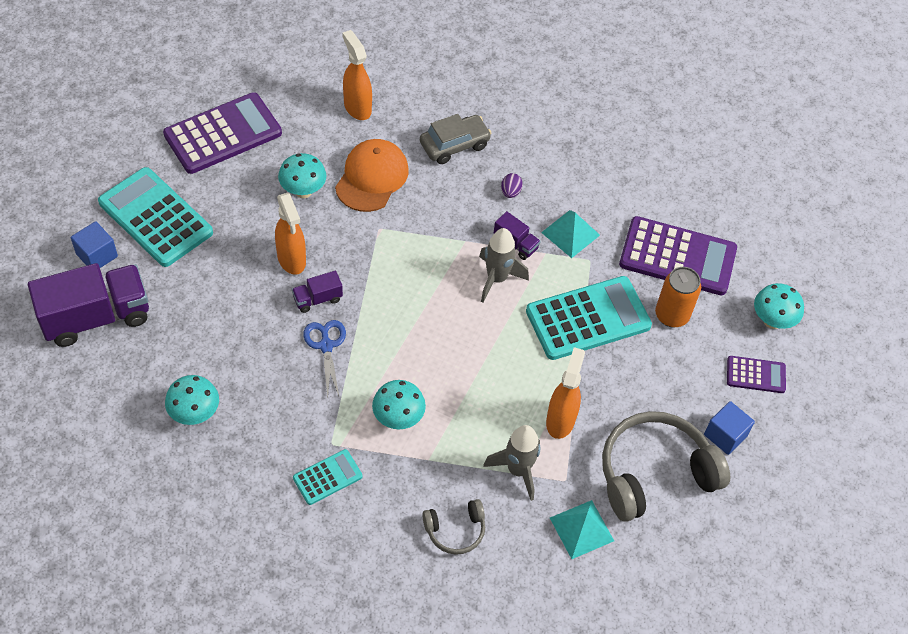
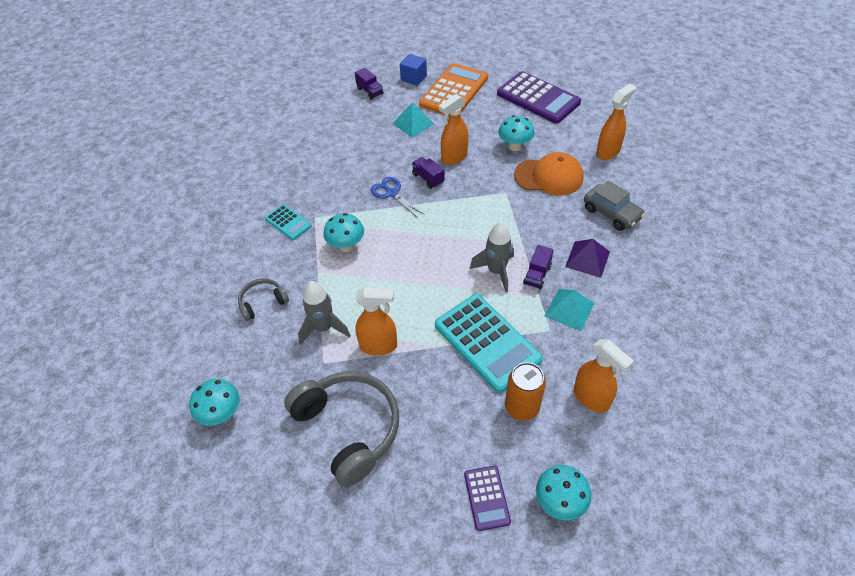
camera: 80 degrees right, 5 degrees down
purple truck [28,263,149,347] -> purple truck [355,68,383,100], size x0.46
turquoise calculator [98,167,213,267] -> orange calculator [419,63,488,116]
turquoise mushroom [165,375,219,425] -> turquoise mushroom moved to [189,379,240,426]
blue scissors [303,320,346,397] -> blue scissors turned 105 degrees counterclockwise [371,177,425,218]
grey headphones [422,499,485,555] -> grey headphones turned 90 degrees clockwise [238,278,289,321]
purple egg [501,173,523,198] -> purple pyramid [565,239,610,278]
turquoise pyramid [550,500,614,559] -> turquoise pyramid moved to [392,103,434,137]
purple calculator [619,216,737,295] -> orange spray bottle [574,339,634,413]
blue cube [704,401,755,455] -> none

